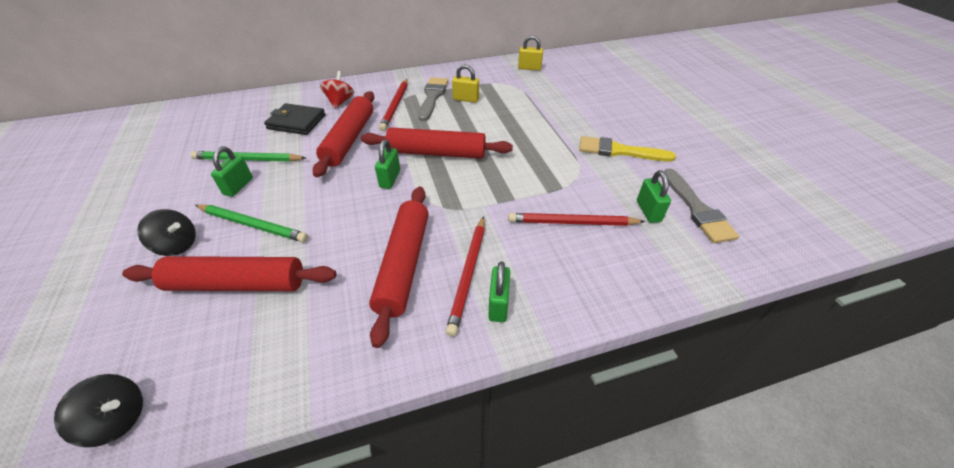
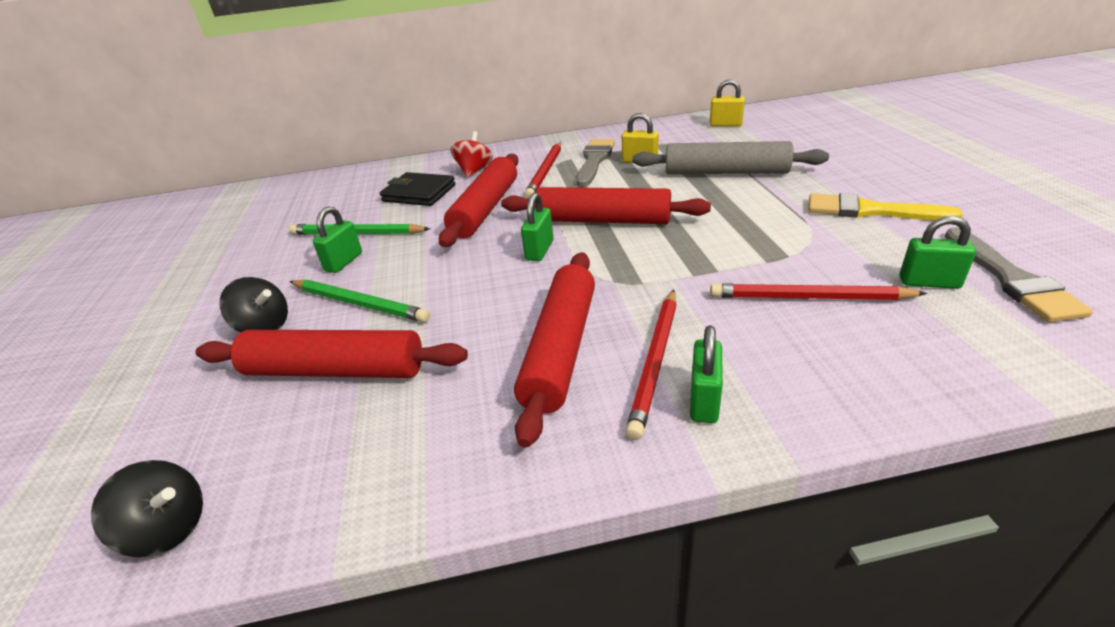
camera: 10 degrees right, 10 degrees down
green padlock [637,170,671,223] -> green padlock turned 75 degrees counterclockwise [900,216,976,289]
none -> grey rolling pin [632,141,829,174]

